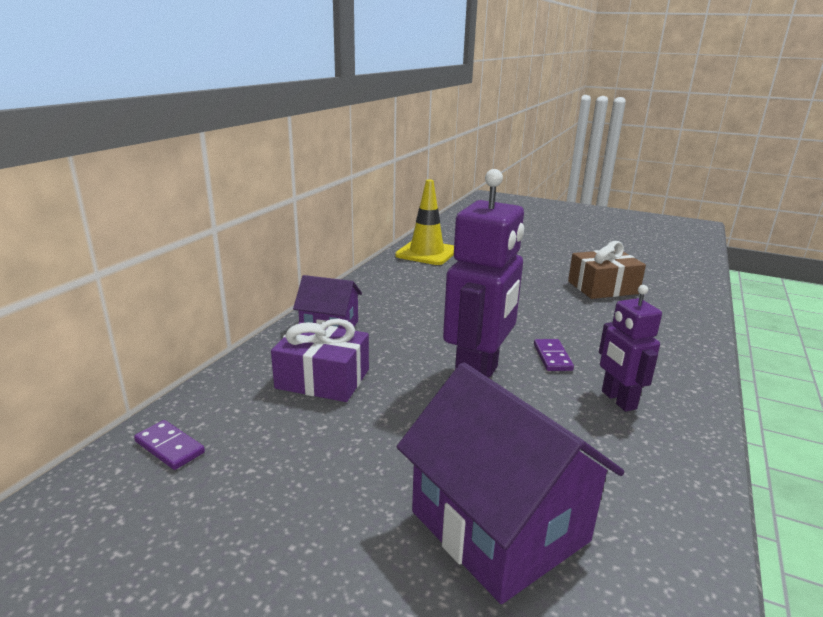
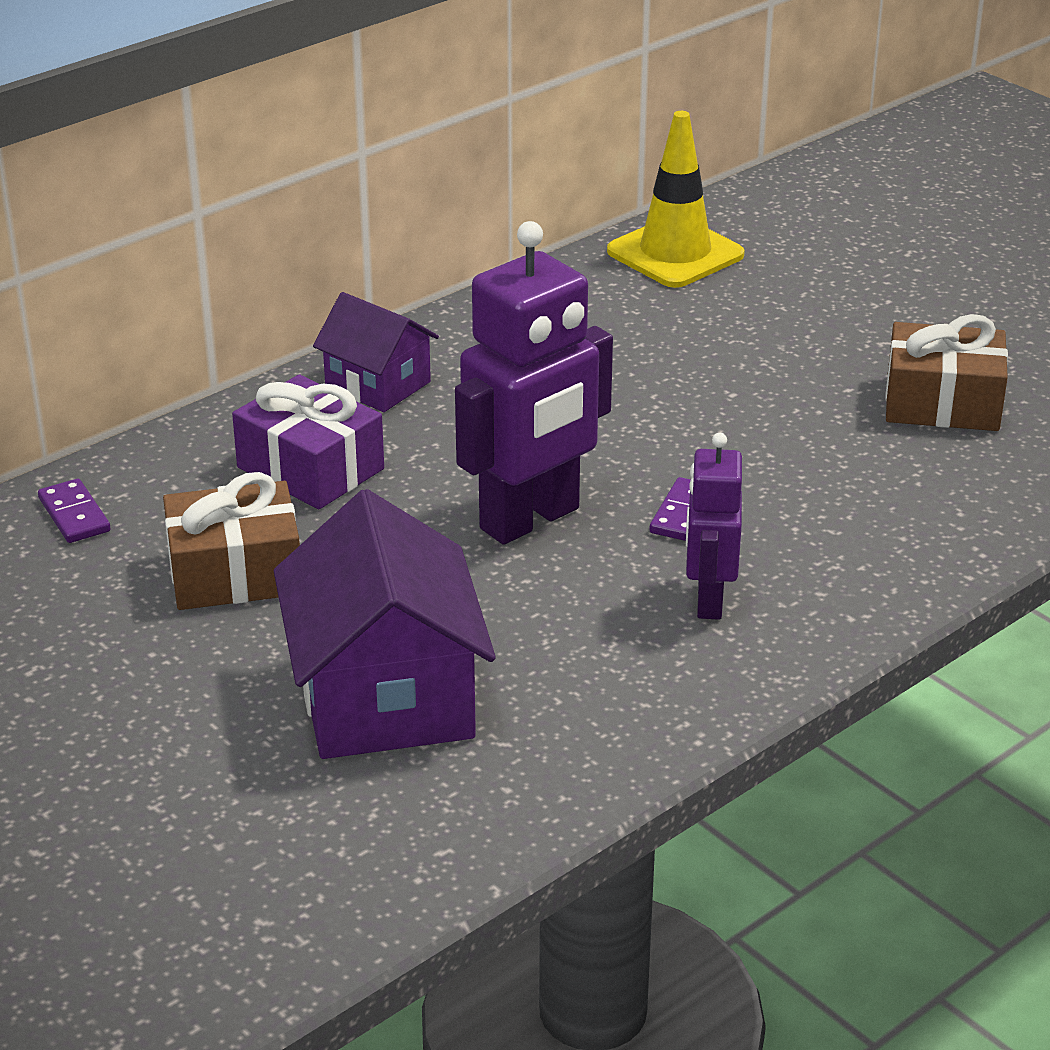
camera: 25 degrees right, 10 degrees up
none -> brown gift [163,472,300,610]

